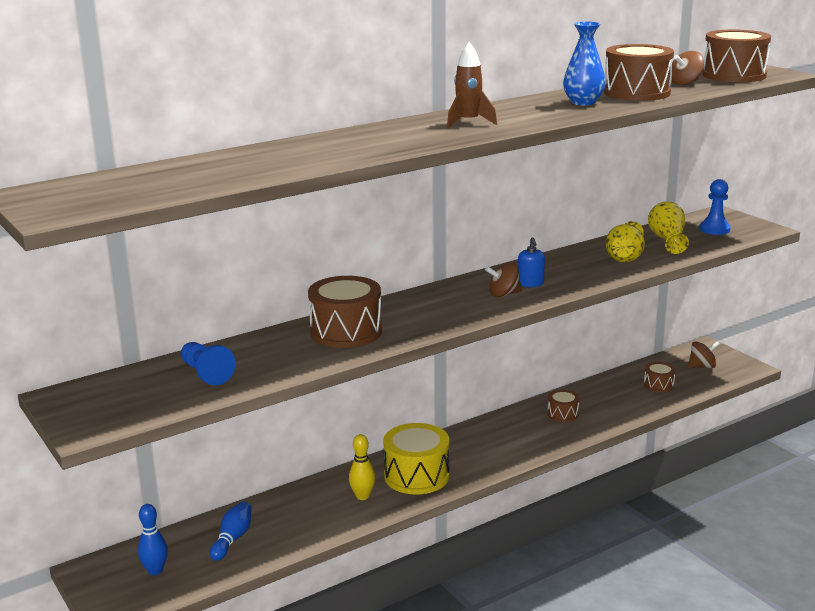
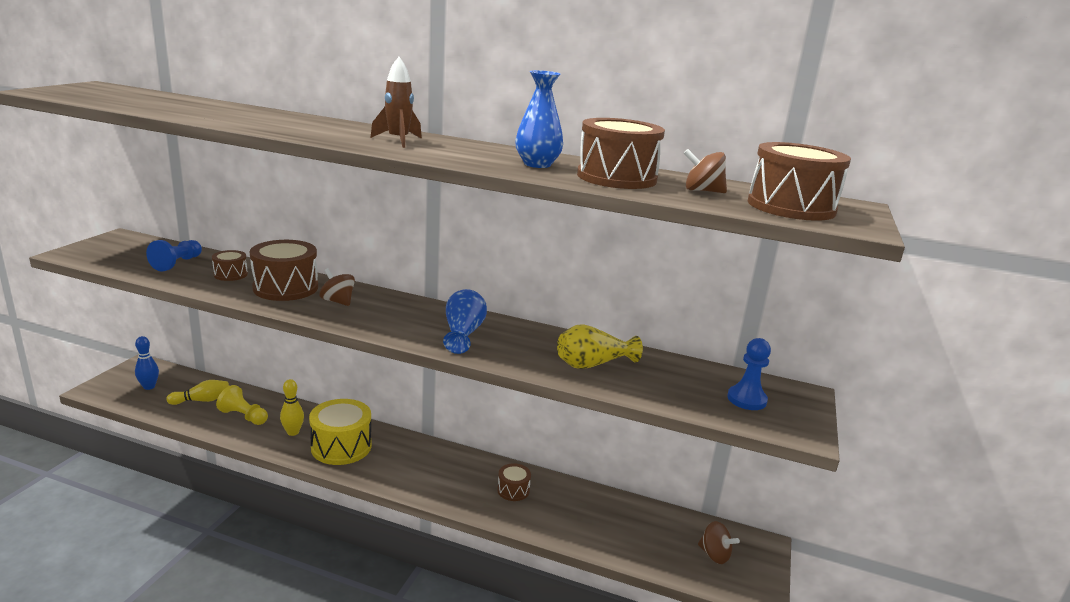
camera: 50 degrees right, 0 degrees up
blue bowling pin [210,502,252,561] -> yellow bowling pin [167,380,229,405]
brown spinning top [485,262,522,297] -> brown spinning top moved to [320,268,355,306]
blue soap dispenser [518,237,545,287] -> blue vase [443,289,487,354]
brown drum [644,362,675,393] -> brown drum moved to [212,250,248,281]
yellow vase [648,202,689,254] -> none
none -> yellow pawn [216,385,268,425]

